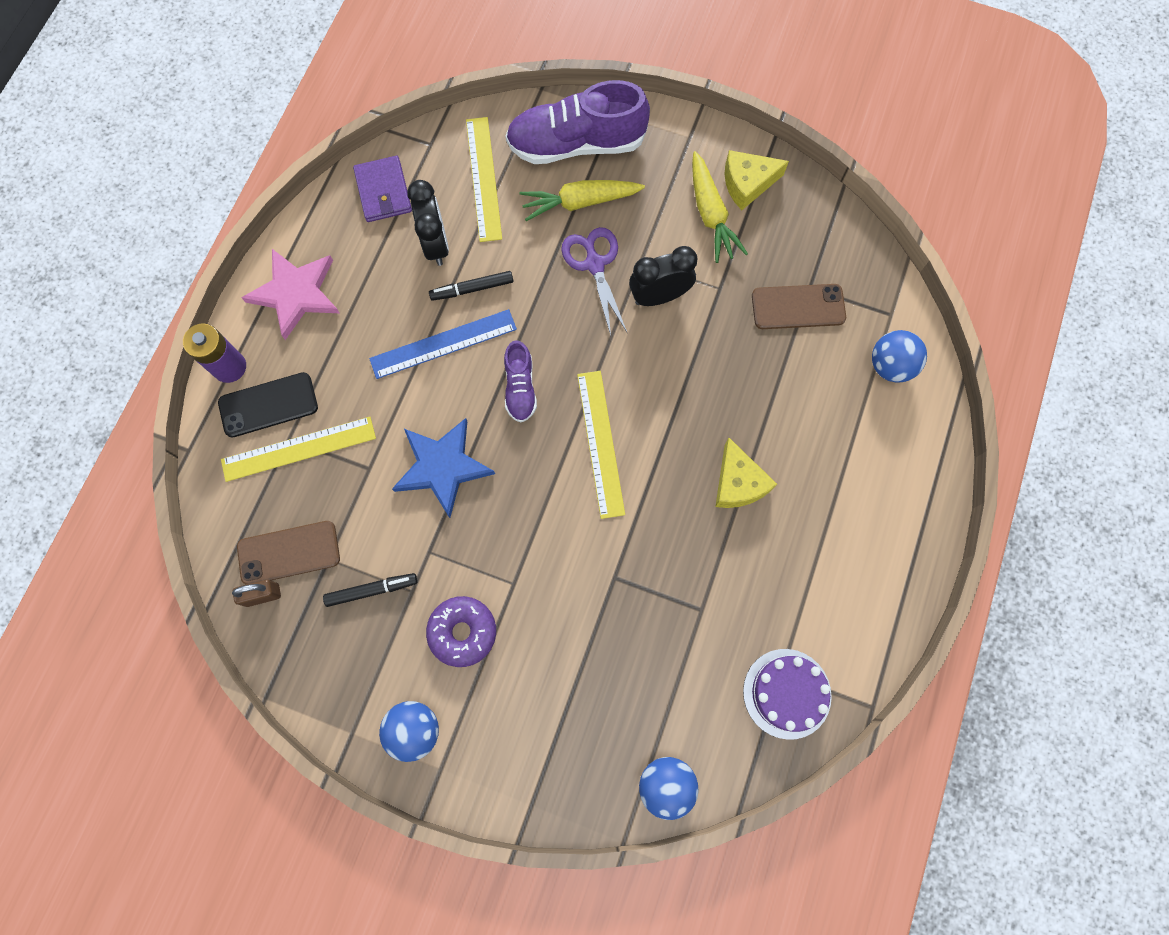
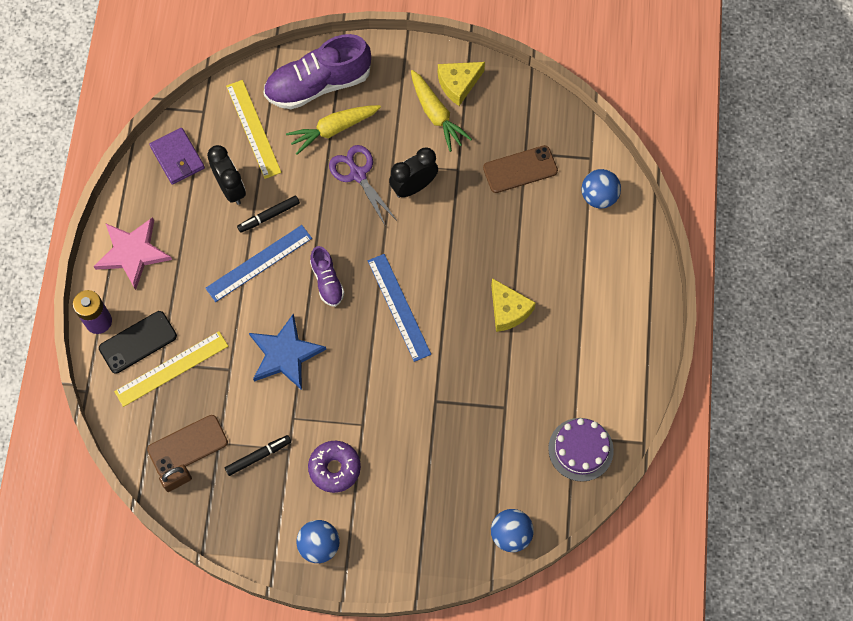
camera: 15 degrees left, 5 degrees down
yellow ruler [577,371,625,519] -> blue ruler [368,254,431,362]

